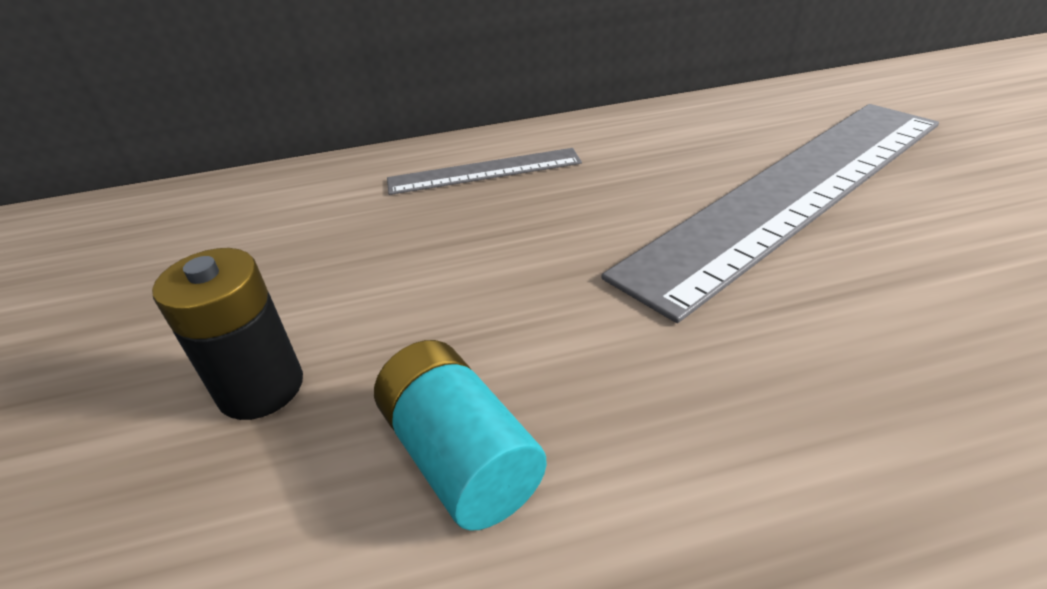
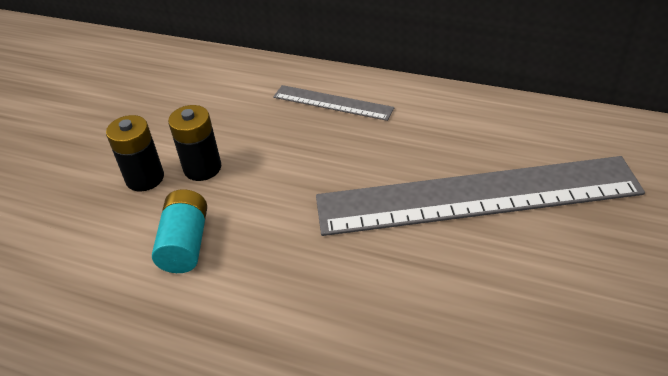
camera: 35 degrees right, 5 degrees up
none -> black battery [168,105,221,181]

